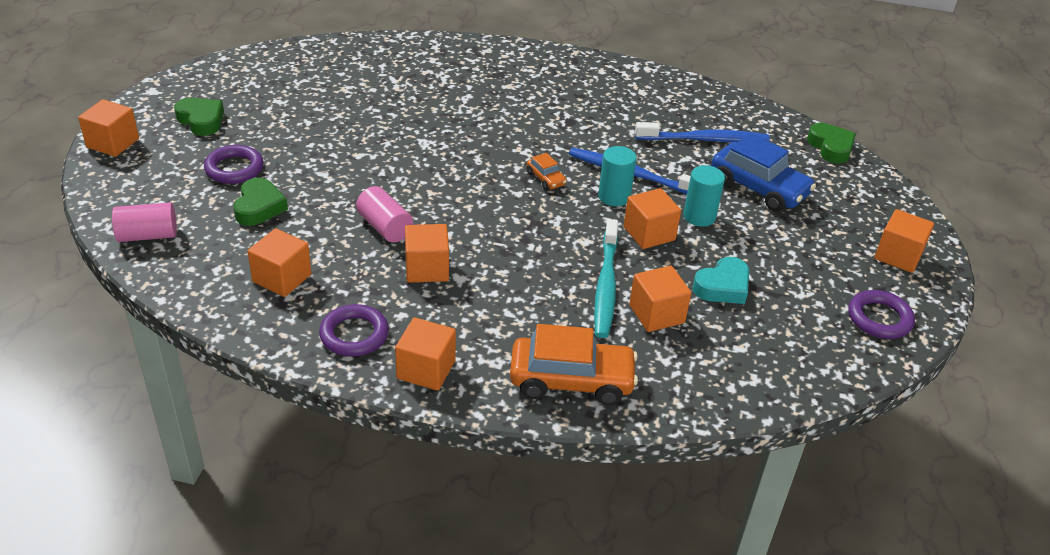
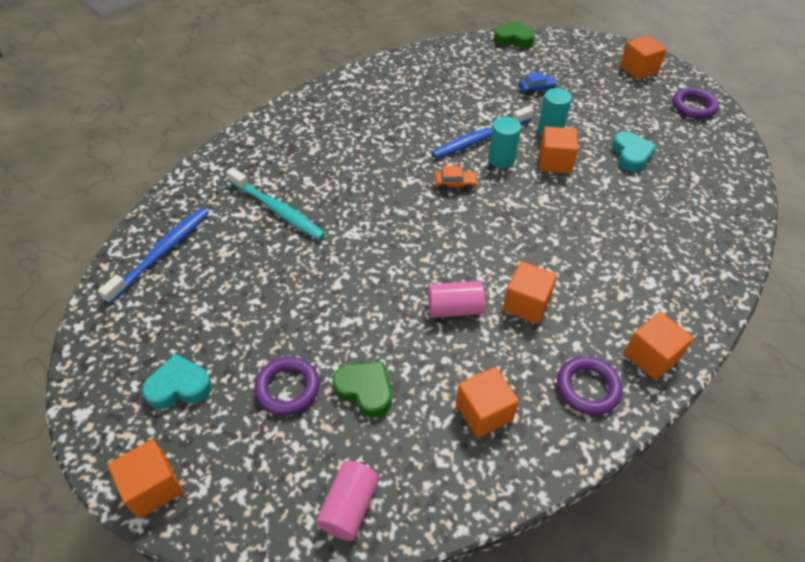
camera: 55 degrees left, 10 degrees up
green heart [174,98,224,136] -> turquoise heart [142,354,212,409]
orange car [510,324,638,405] -> none
turquoise toothbrush [594,219,618,338] -> turquoise toothbrush moved to [226,167,326,240]
orange cube [629,266,691,332] -> none
blue toothbrush [635,122,770,142] -> blue toothbrush moved to [98,208,209,304]
blue car [711,133,816,212] -> blue car [519,72,557,96], size x0.47

